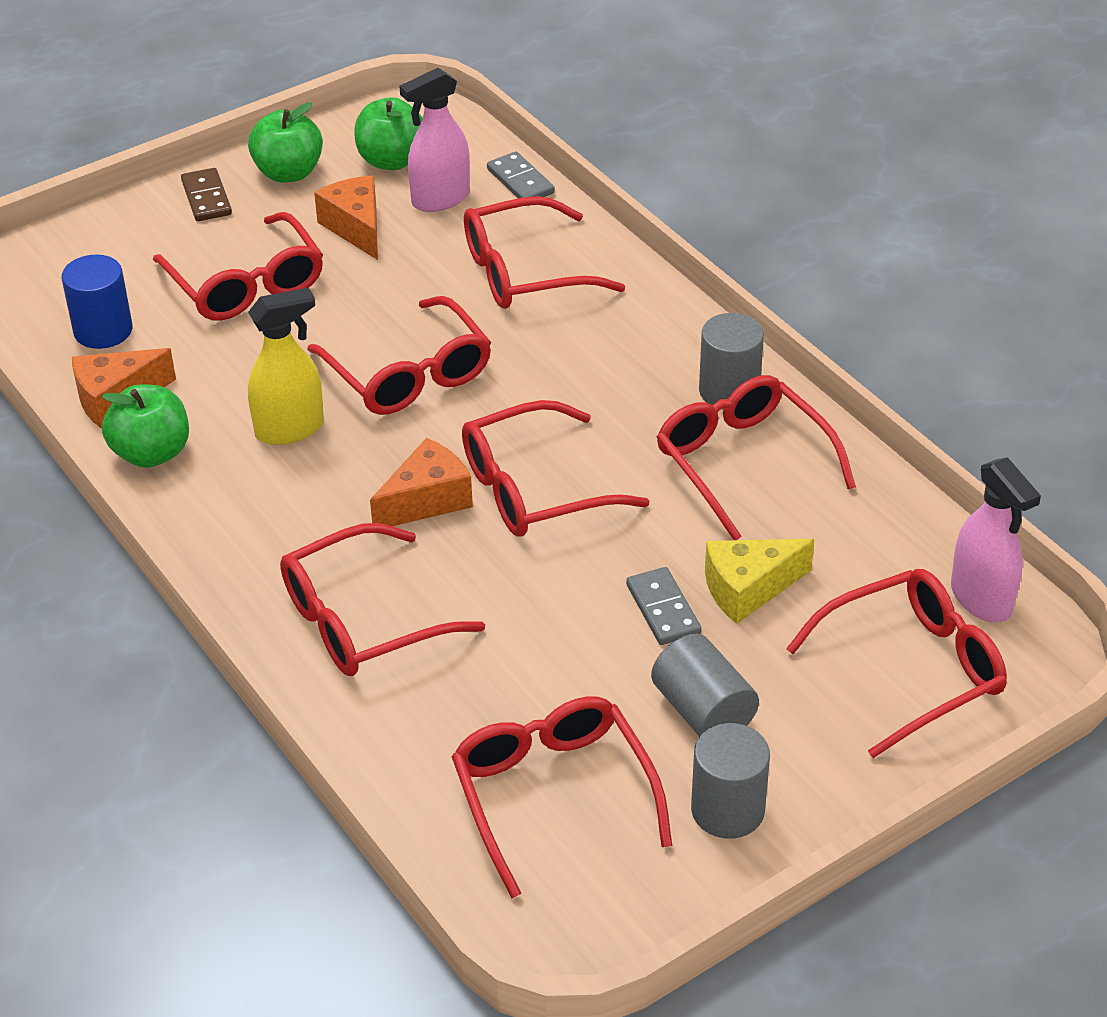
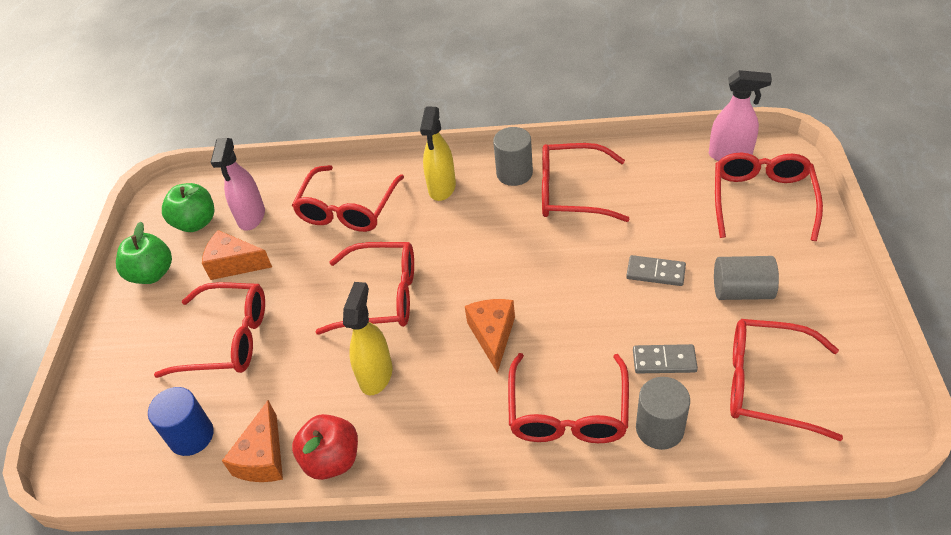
camera: 50 degrees left, 5 degrees up
green apple [102,385,189,468] -> red apple [292,414,358,480]
brown domino [181,168,232,221] -> none
red glasses [462,400,650,537] -> none
grey domino [487,151,555,198] -> grey domino moved to [633,344,698,374]
grey cylinder [691,723,770,839] -> grey cylinder moved to [636,377,690,450]
yellow cheese [705,539,814,624] -> none
none -> yellow spray bottle [420,107,456,201]

